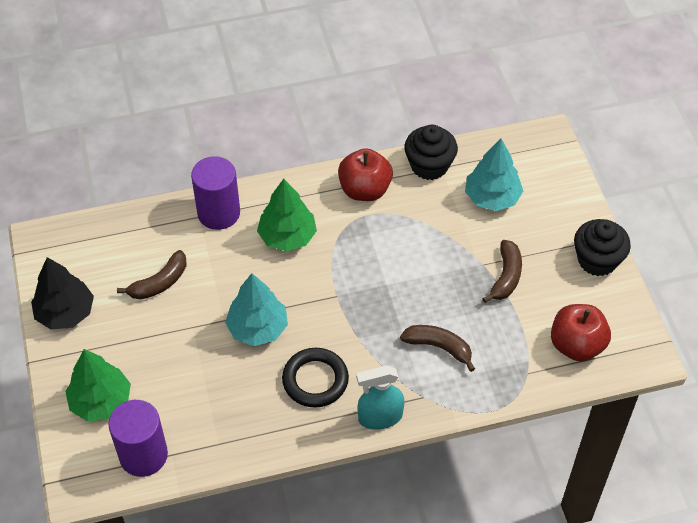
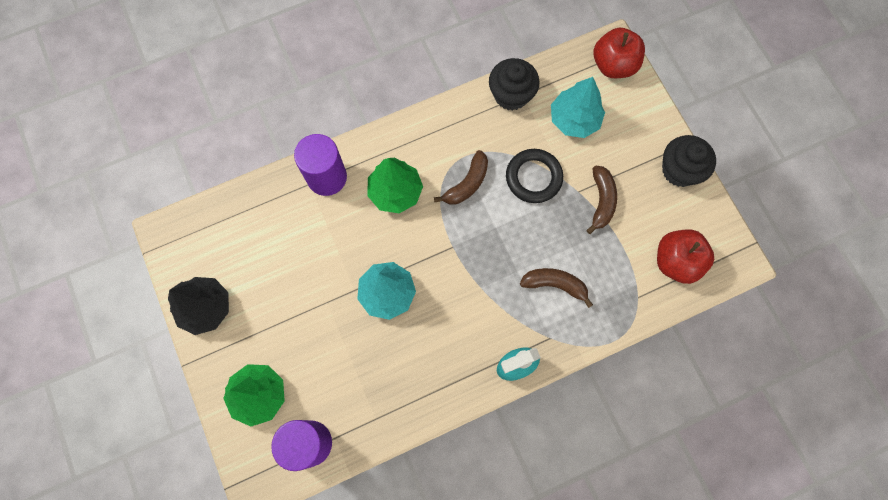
camera: 10 degrees left, 20 degrees up
brown banana [117,250,186,300] -> brown banana moved to [434,150,488,204]
black ring [282,348,349,408] -> black ring moved to [506,149,563,203]
red apple [338,148,393,201] -> red apple moved to [594,28,645,78]

